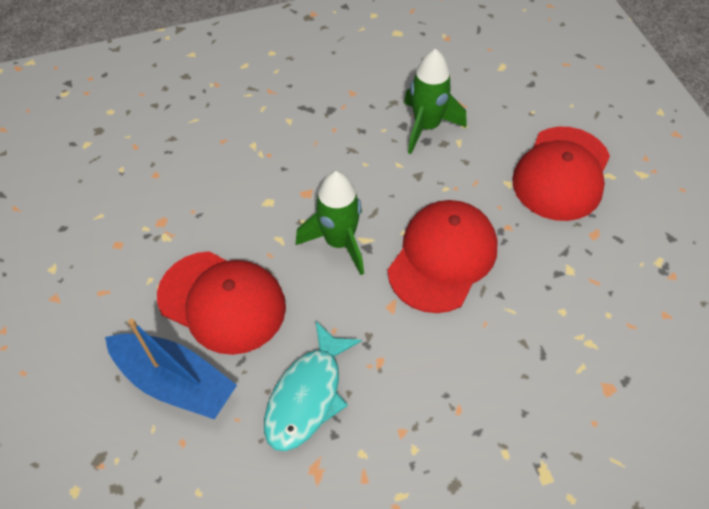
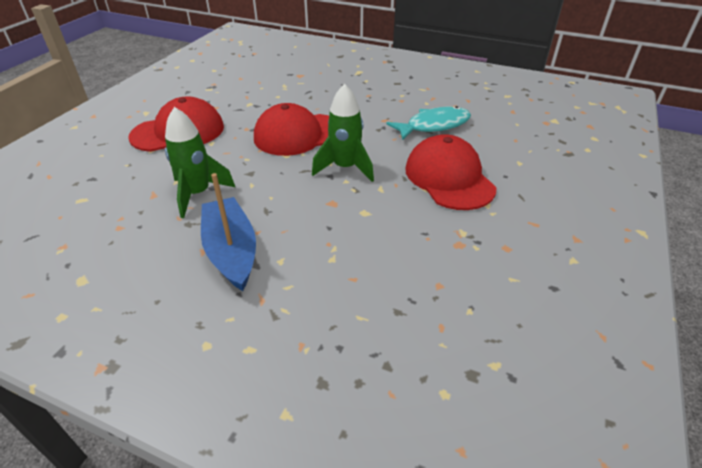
camera: 140 degrees left, 15 degrees down
blue boat [105,319,237,420] -> blue boat moved to [201,173,256,291]

